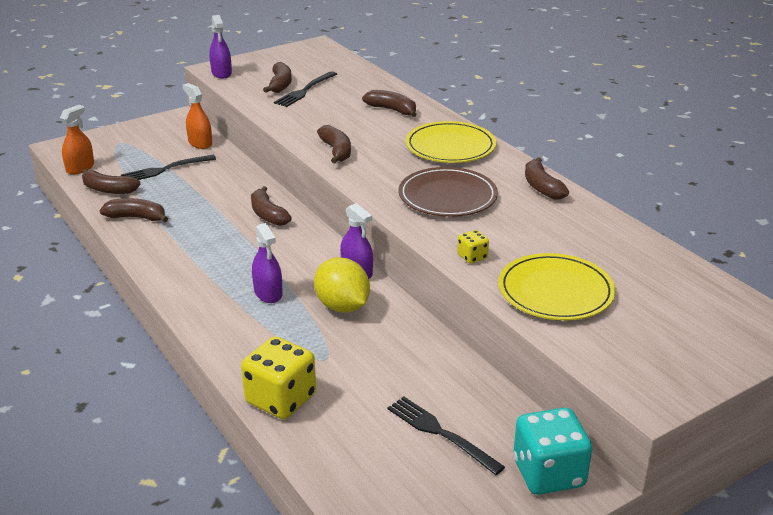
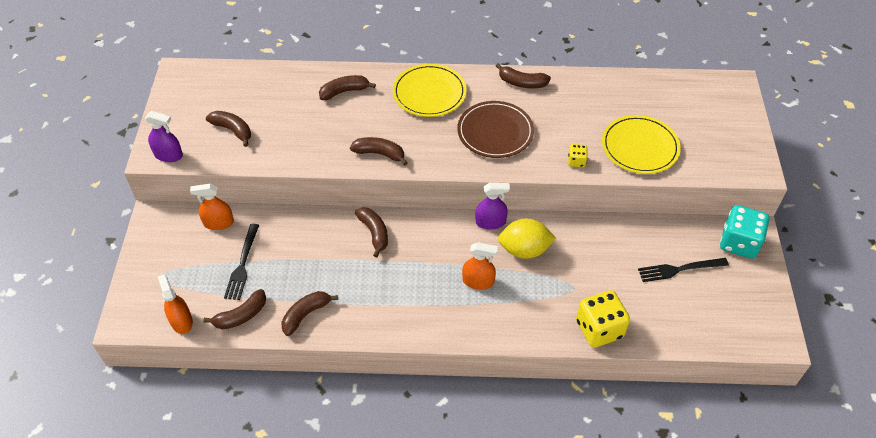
camera: 55 degrees left, 20 degrees up
brown banana [251,186,292,226] -> brown banana turned 120 degrees counterclockwise [355,207,388,257]
purple spray bottle [252,223,283,303] -> orange spray bottle [462,242,498,290]
black fork [274,71,337,107] -> none

